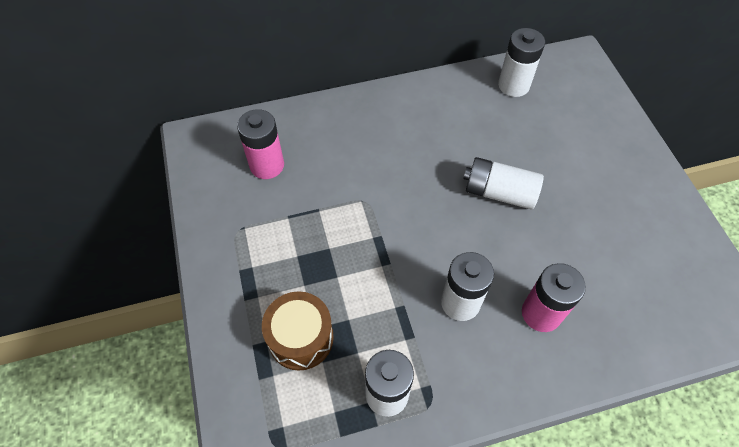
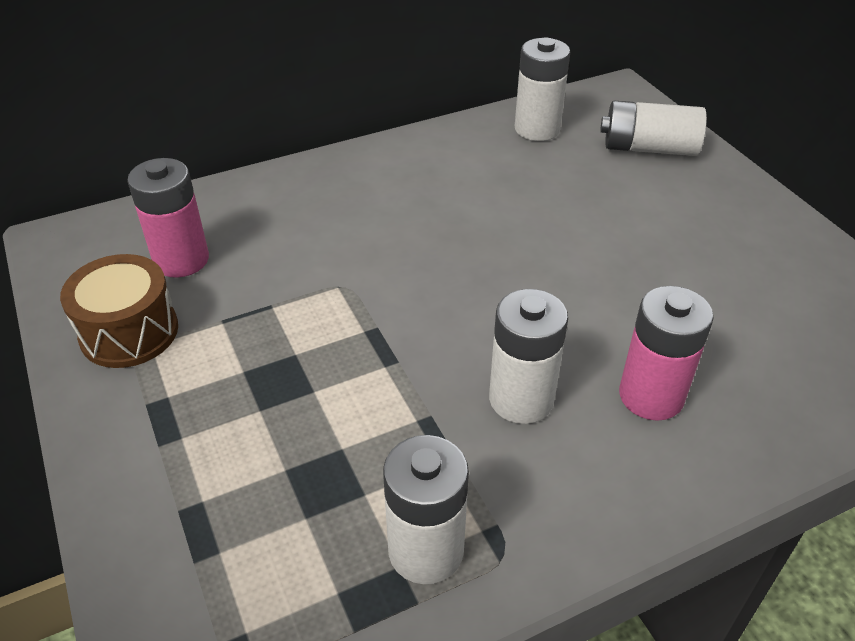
camera: 10 degrees left, 15 degrees down
brown drum [262,291,334,371] -> brown drum moved to [60,254,178,368]
white battery [463,157,544,210] -> white battery moved to [600,101,707,156]

